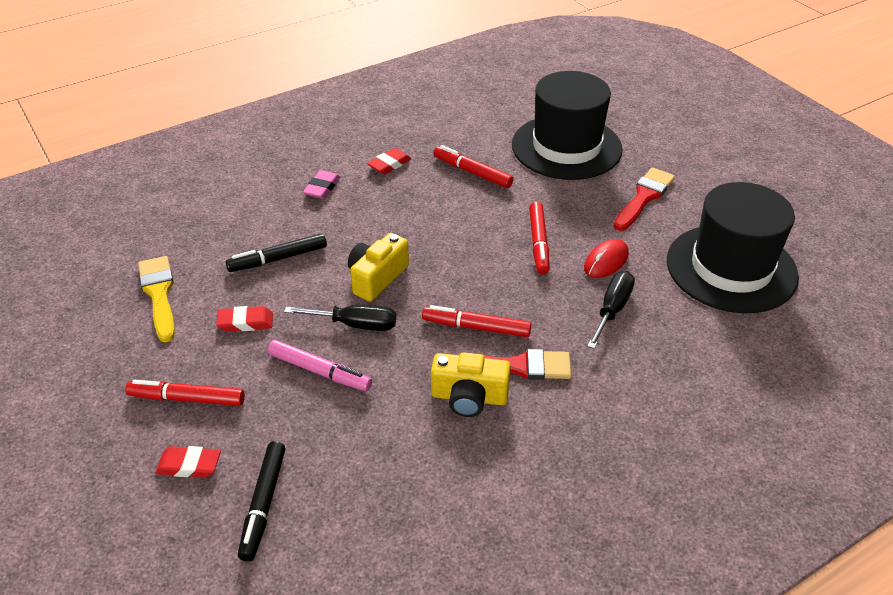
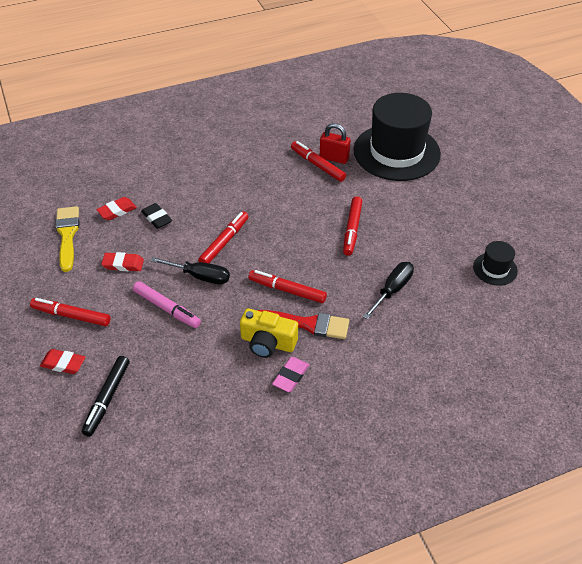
camera: 10 degrees right, 5 degrees up
black marker [226,233,327,272] -> black eraser [141,203,172,229]
pink eraser [303,170,340,199] -> pink eraser moved to [272,357,309,392]
yellow camera [348,233,409,301] -> red marker [198,211,249,263]
red eraser [367,148,412,175] -> red eraser moved to [96,197,137,220]
red mouse [584,239,629,278] -> none
red brush [614,167,675,231] -> none
black hat [667,182,799,313] -> black hat [473,241,518,286], size x0.44
none -> red padlock [320,123,351,164]

